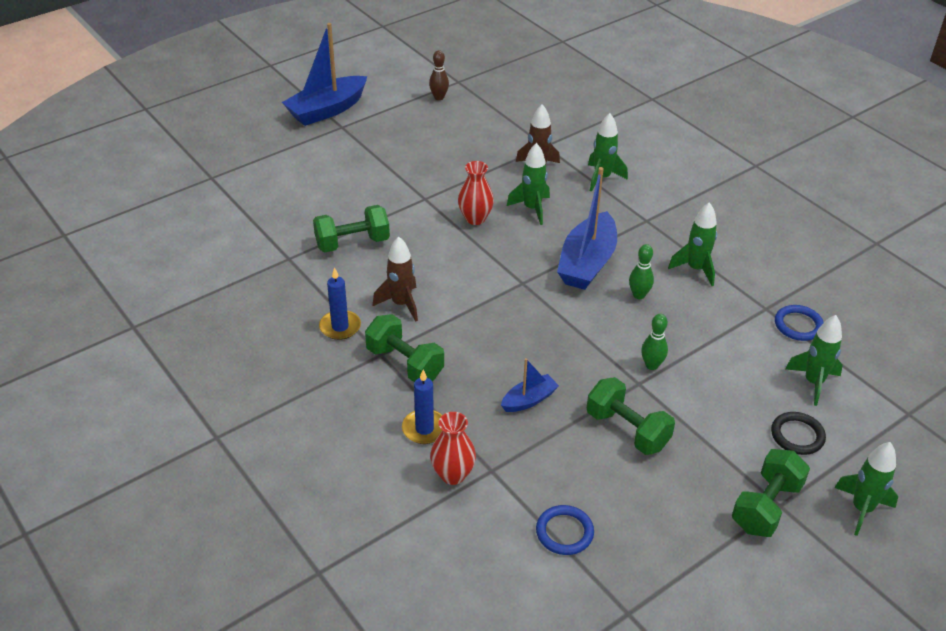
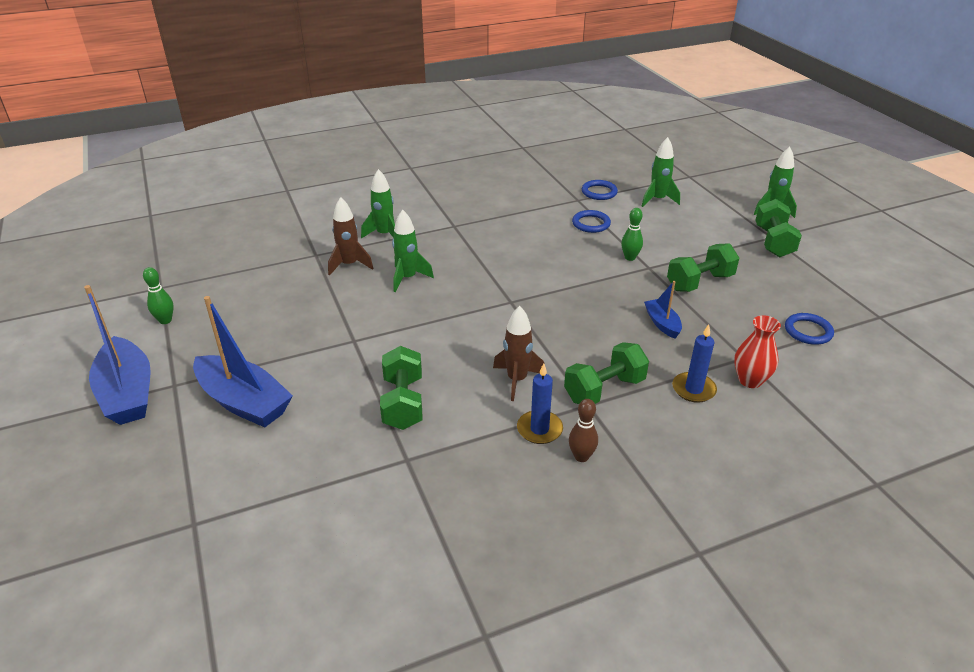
camera: 75 degrees left, 5 degrees down
brown bowling pin [429,50,449,100] -> brown bowling pin moved to [569,399,598,462]
red vase [458,161,494,225] -> none
blue boat [557,167,617,290] -> blue boat moved to [193,296,293,427]
green bowling pin [629,244,654,299] -> green bowling pin moved to [143,267,174,324]
green rocket [668,202,717,286] -> none
green dumbbell [732,449,810,537] -> green dumbbell turned 45 degrees clockwise [755,199,802,257]
black ring [771,412,826,455] -> none
none -> blue ring [572,210,611,233]

